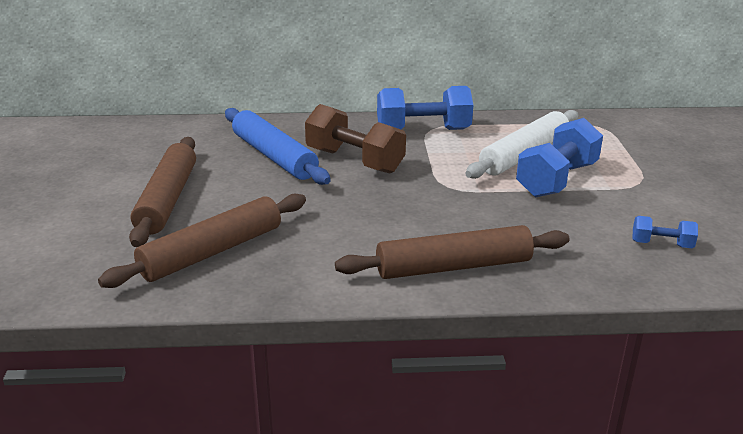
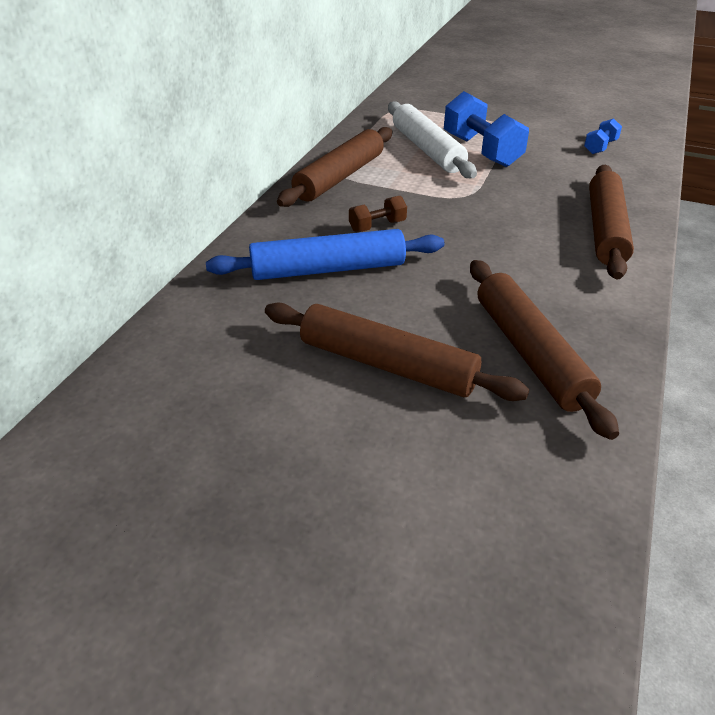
camera: 65 degrees left, 10 degrees up
brown dumbbell [305,104,406,174] -> brown dumbbell [349,196,407,232], size x0.50
blue dumbbell [377,86,473,130] -> brown rolling pin [277,127,392,207]

